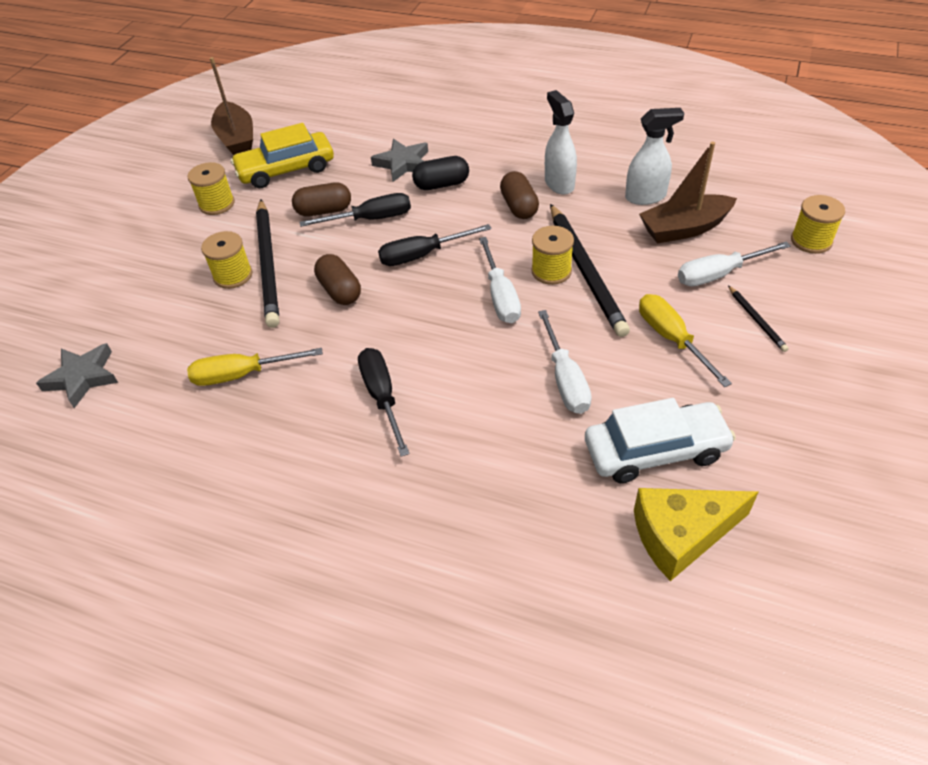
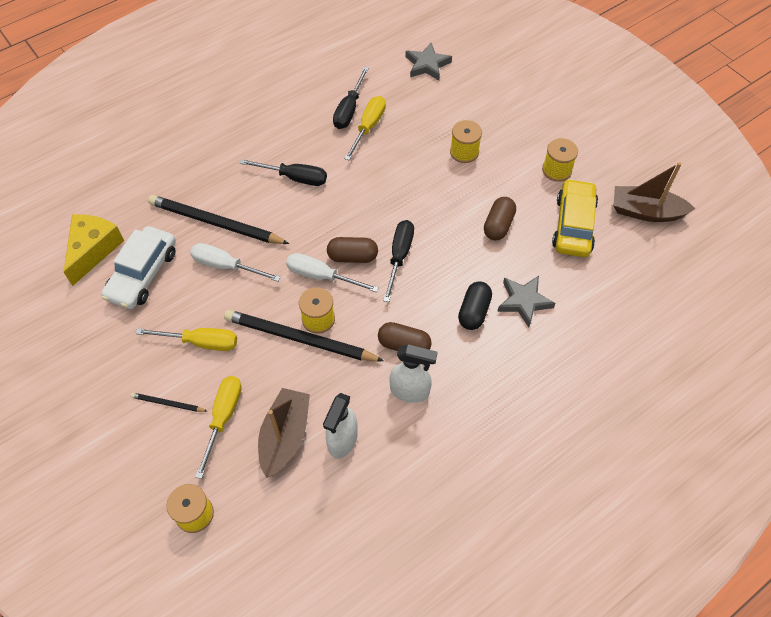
camera: 120 degrees right, 10 degrees up
black pencil [256,199,279,328] -> black pencil moved to [148,195,289,244]
black screwdriver [300,193,411,227] -> black screwdriver moved to [333,67,369,129]
brown capsule [314,254,361,305] -> brown capsule moved to [327,237,378,263]
white screwdriver [678,241,791,286] -> yellow screwdriver [195,376,242,479]

